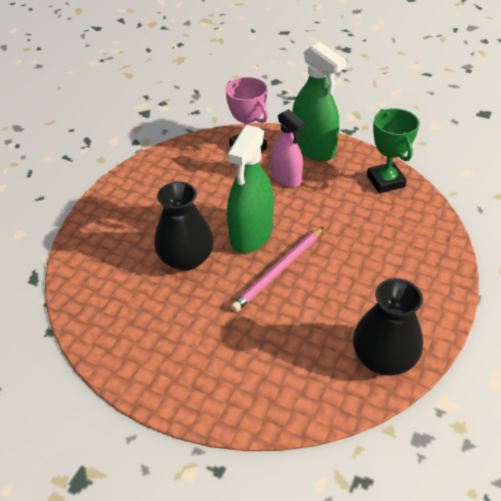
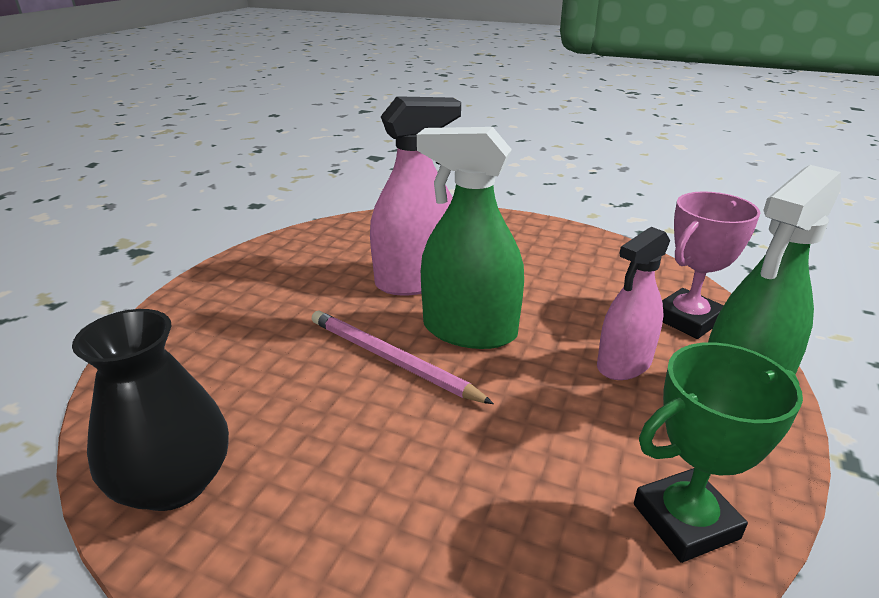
camera: 85 degrees right, 15 degrees down
black vase [154,182,214,271] -> pink spray bottle [370,96,461,295]

